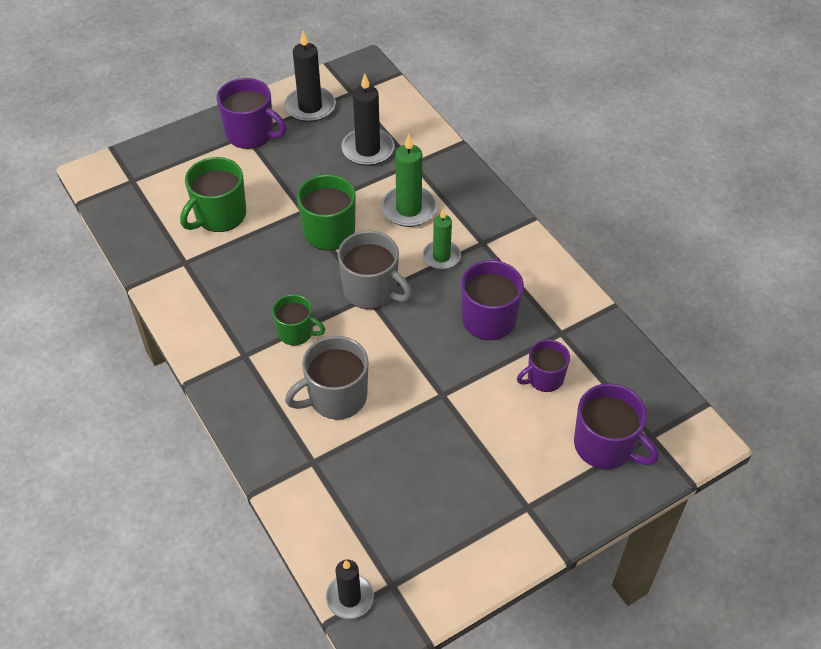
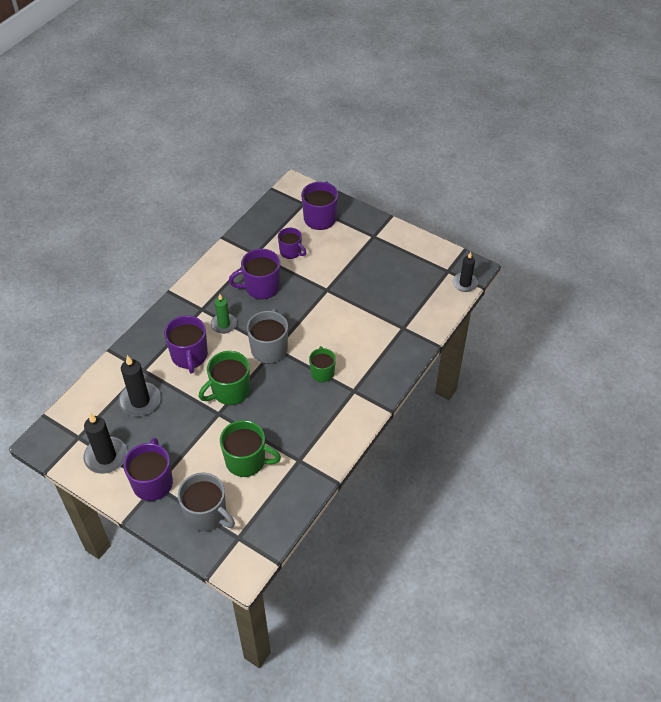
camera: 115 degrees left, 0 degrees up
grey mug [285,336,369,420] -> grey mug moved to [178,473,235,531]
green candle [381,134,437,227] -> purple mug [164,315,208,374]

